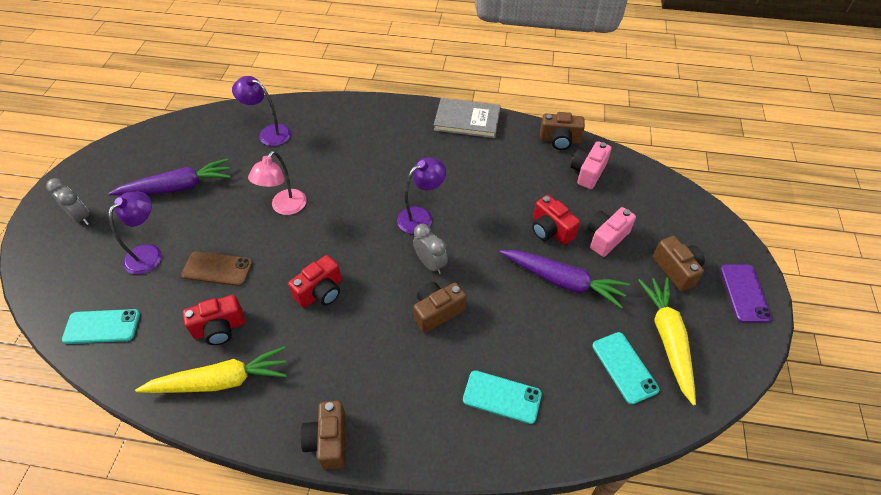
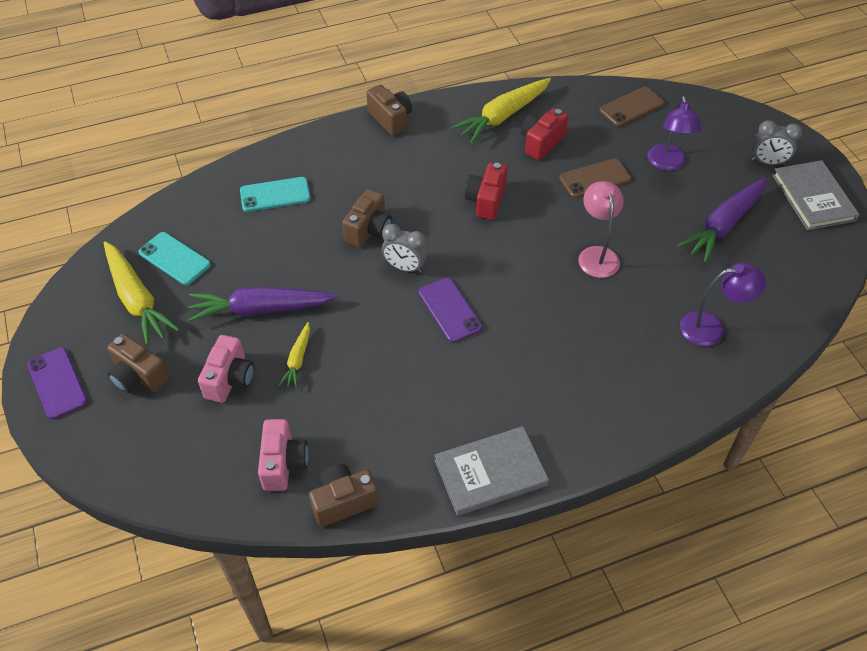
camera: 150 degrees right, 0 degrees up
turquoise phone [62,309,140,344] -> brown phone [599,87,664,127]
purple lamp [397,157,446,234] -> purple phone [419,278,482,343]
red camera [532,195,580,245] -> yellow carrot [279,322,310,389]
none -> grey book [772,160,859,230]

